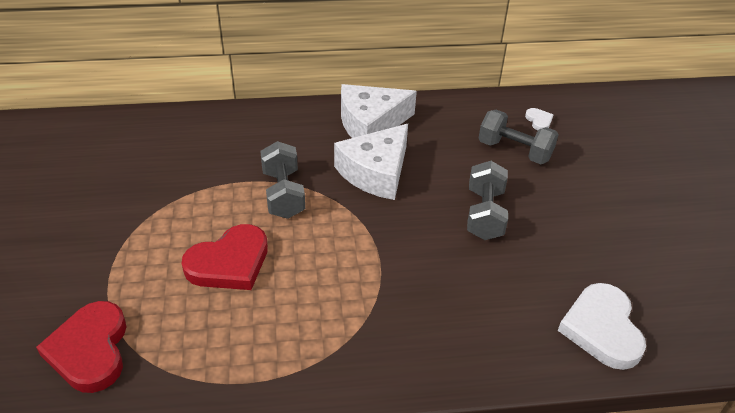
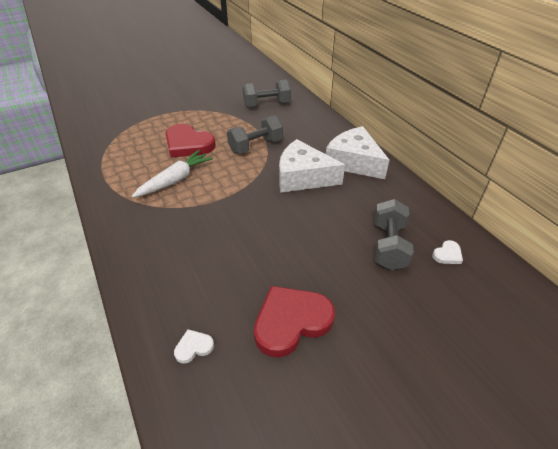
camera: 70 degrees right, 0 degrees up
red heart [36,301,127,393] -> red heart moved to [254,286,335,357]
grey dumbbell [467,161,508,240] -> grey dumbbell moved to [242,79,291,107]
white heart [558,283,646,370] -> white heart [174,329,214,364], size x0.44
none -> white carrot [132,150,213,198]

